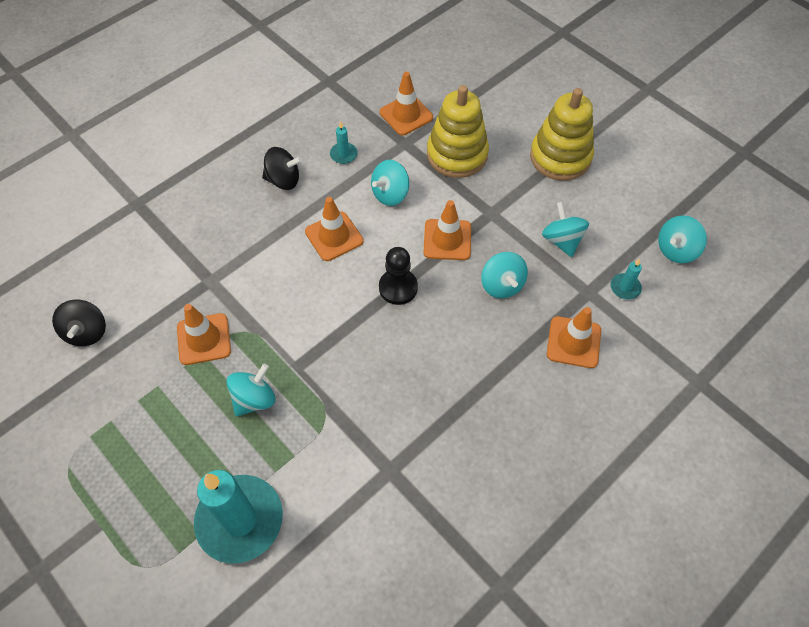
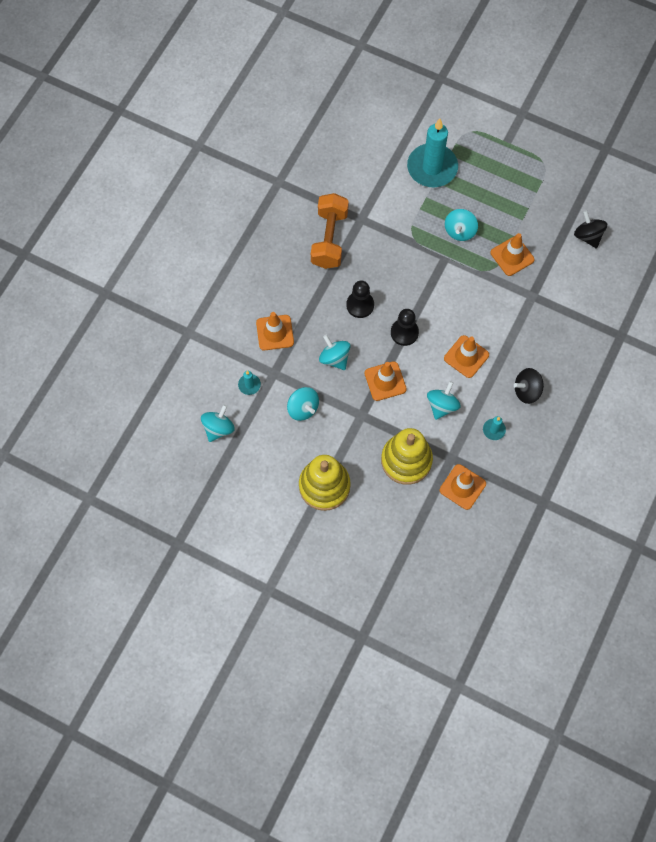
camera: 160 degrees right, 10 degrees up
none -> orange dumbbell [311,193,349,269]
none -> black pawn [346,281,374,318]

